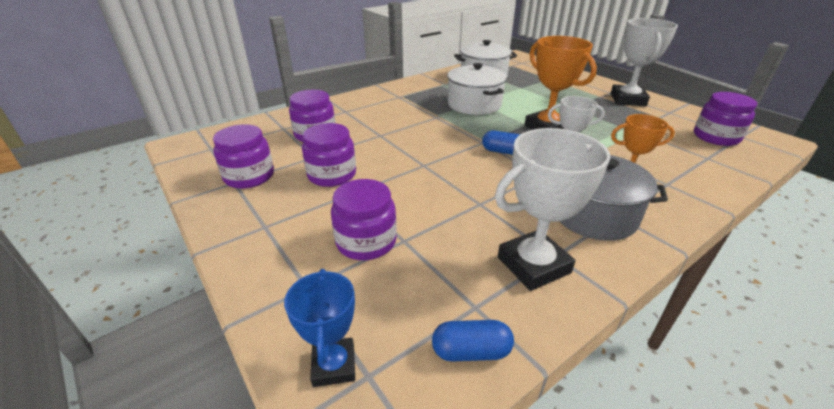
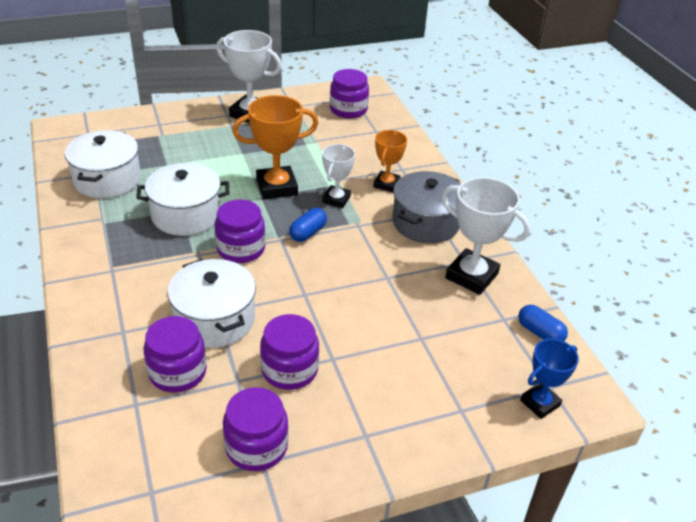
camera: 75 degrees left, 5 degrees up
blue trophy [284,269,355,387] -> blue trophy turned 45 degrees counterclockwise [520,339,579,419]
purple jar [331,179,397,260] -> purple jar moved to [215,199,265,263]
blue capsule [432,320,514,361] -> blue capsule turned 60 degrees counterclockwise [518,305,568,341]
white trophy [495,128,610,291] -> white trophy turned 45 degrees counterclockwise [441,177,531,295]
none -> white pot [167,259,256,348]

